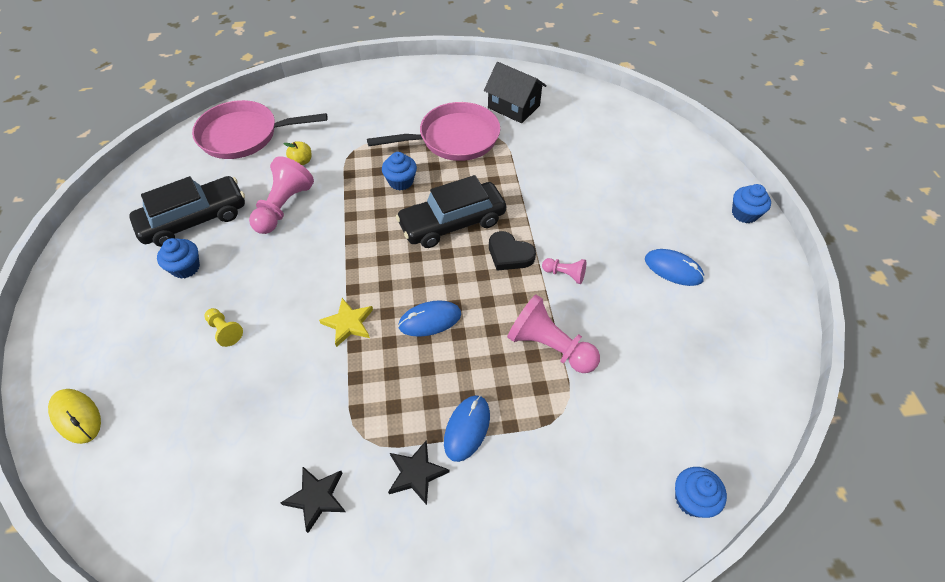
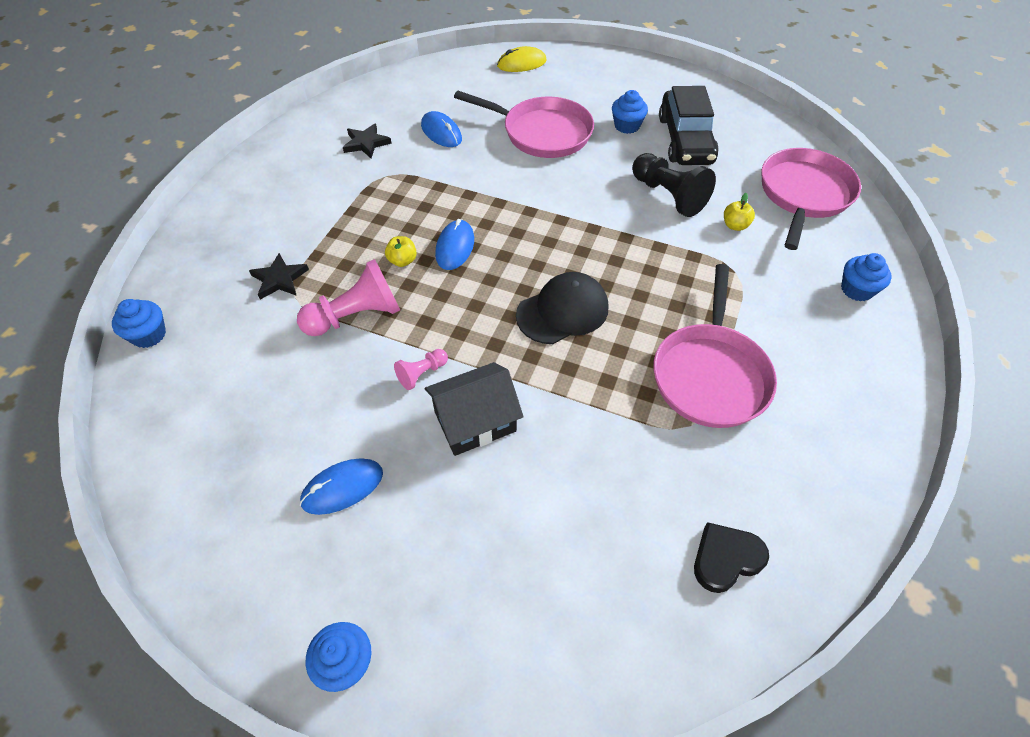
camera: 120 degrees right, 0 degrees up
yellow pawn [204,308,243,347] -> pink pan [454,91,594,158]
pink pawn [249,156,314,234] -> black pawn [632,153,716,217]
yellow star [319,298,373,347] -> none
blue cupcake [382,152,417,191] -> blue cupcake moved to [841,253,892,302]
black star [388,441,450,505] -> black star moved to [249,253,309,300]
black car [396,175,506,248] -> black cap [516,272,608,344]
blue mouse [444,395,490,462] -> blue mouse moved to [421,111,462,147]
black house [484,62,547,123] -> black house moved to [425,362,524,456]
black heart [489,231,536,271] -> black heart moved to [694,522,769,593]
none -> yellow apple [385,236,417,267]

